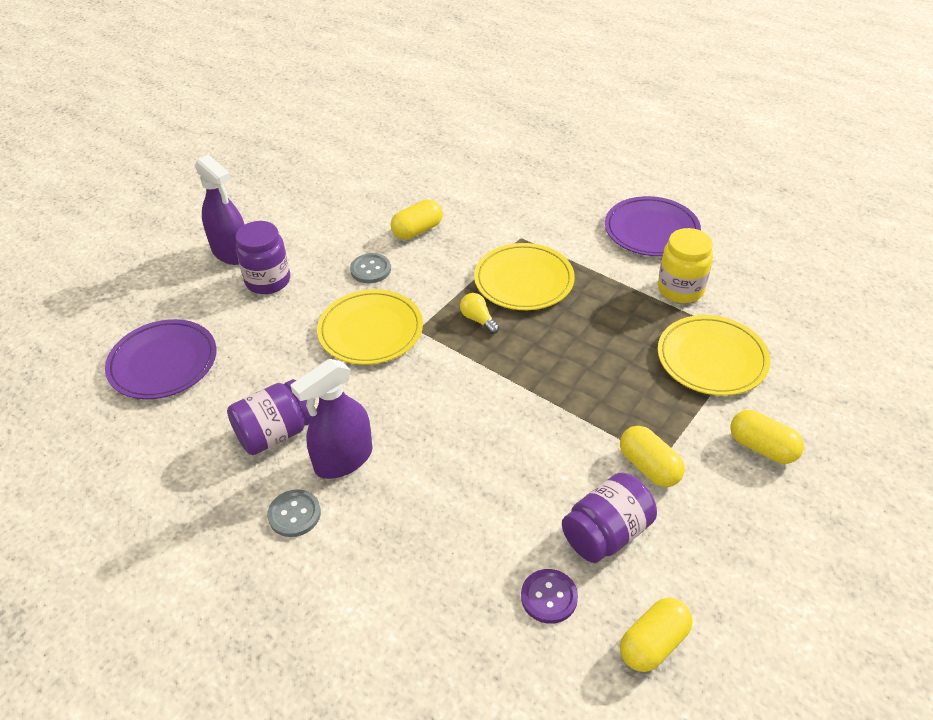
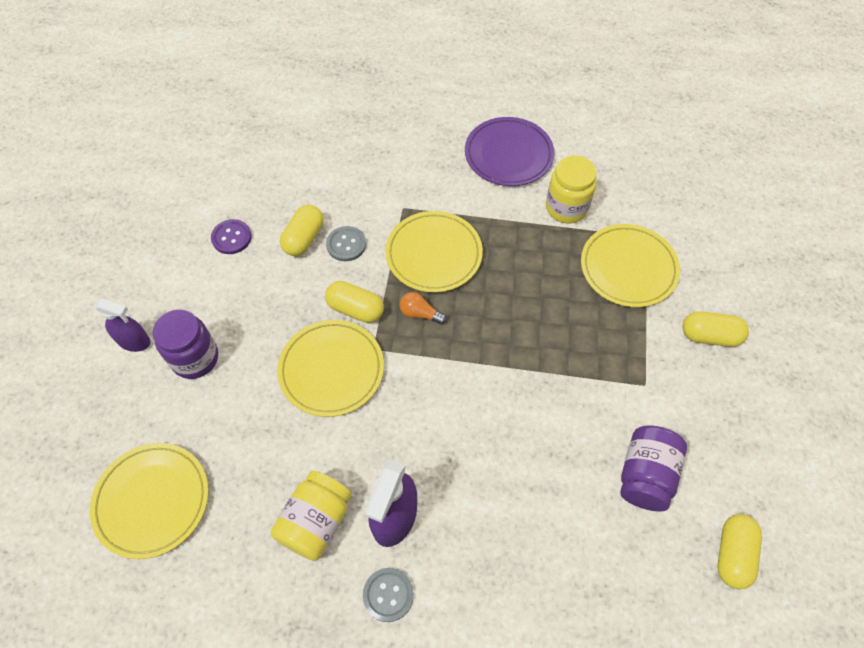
camera: 30 degrees left, 15 degrees up
purple plate [105,319,217,399] -> yellow plate [90,443,209,559]
purple spray bottle [195,154,245,265] -> purple spray bottle [95,299,151,352], size x0.65
purple jar [227,379,313,455] -> yellow jar [271,471,352,561]
grey button [350,253,391,283] -> grey button moved to [326,226,366,261]
yellow light bulb [460,293,499,334] -> orange light bulb [400,292,447,325]
purple button [521,569,578,624] -> purple button moved to [211,219,252,254]
yellow capsule [620,426,685,487] -> yellow capsule moved to [325,281,384,323]

